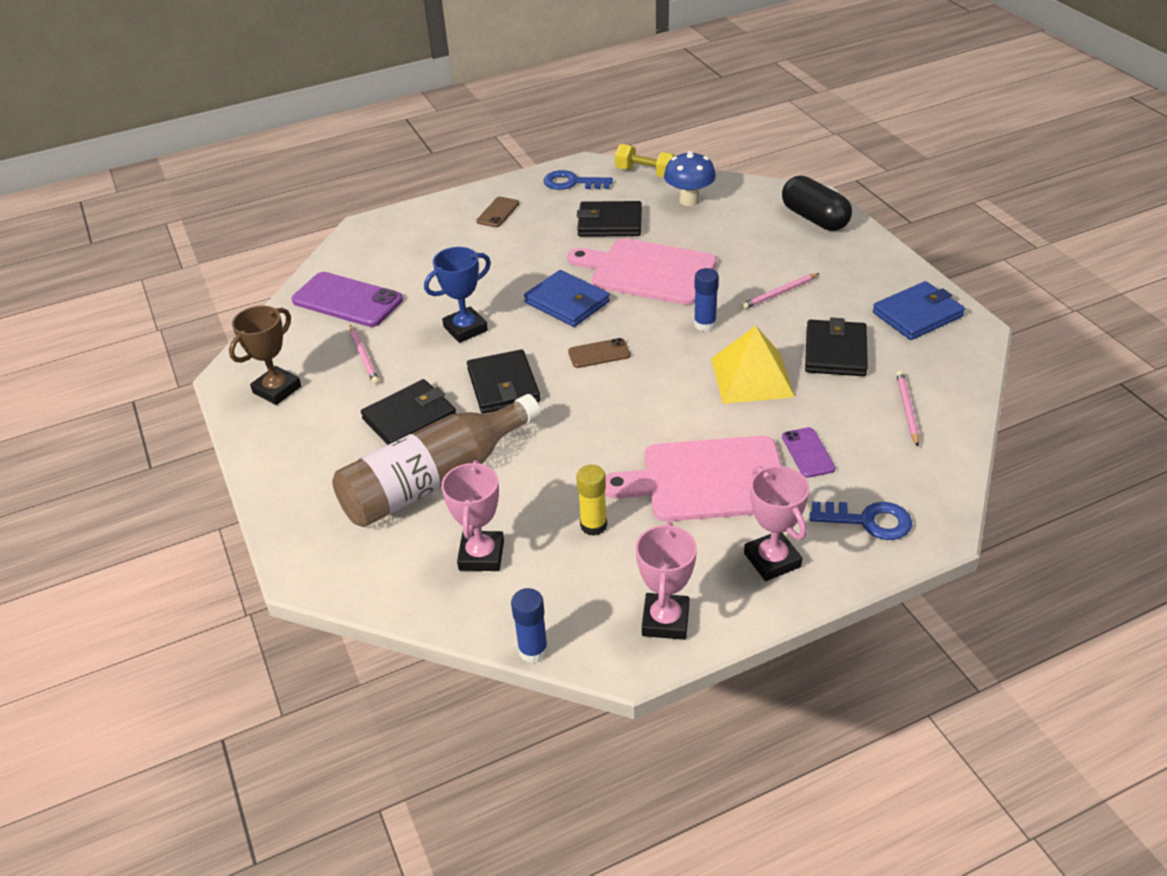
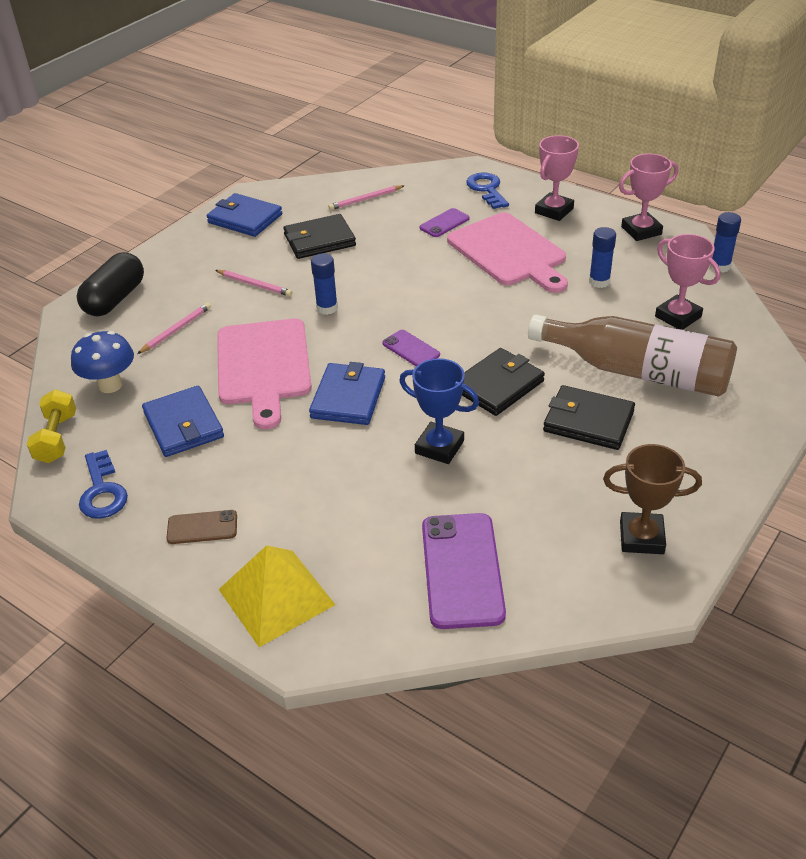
camera: 120 degrees left, 0 degrees up
pink pencil [350,325,379,384] -> pink pencil moved to [137,302,211,354]
pink trophy [441,460,504,571] -> pink trophy turned 75 degrees clockwise [655,234,721,330]
brown phone [568,338,630,368] -> purple phone [382,330,440,367]
yellow glue stick [576,465,607,536] -> blue glue stick [589,227,616,288]
black wallet [577,201,642,237] -> blue wallet [142,386,224,457]
yellow pyramid [711,326,795,404] -> yellow pyramid moved to [219,545,335,647]

